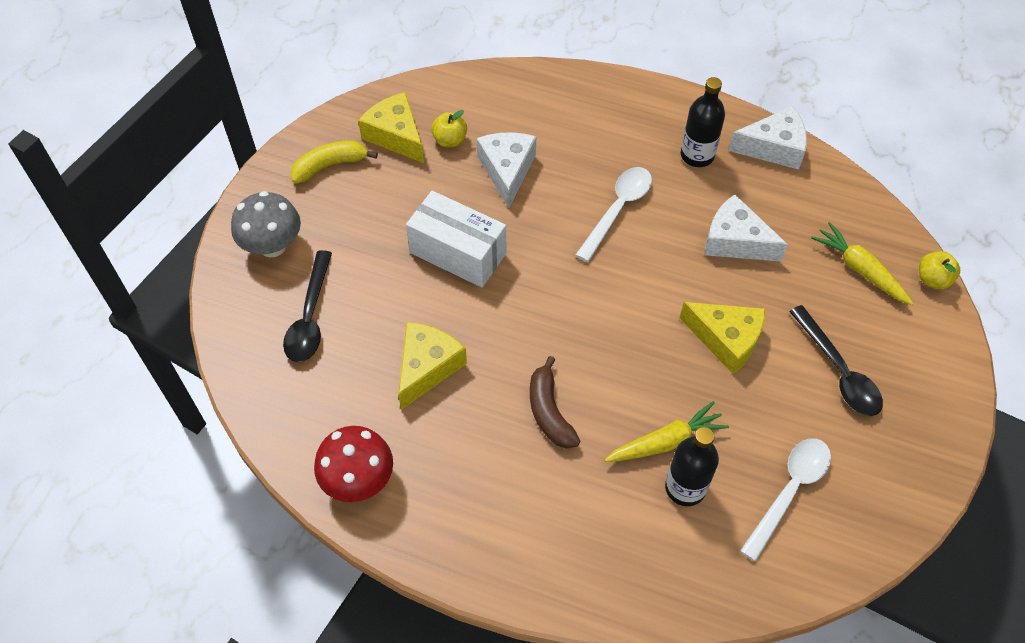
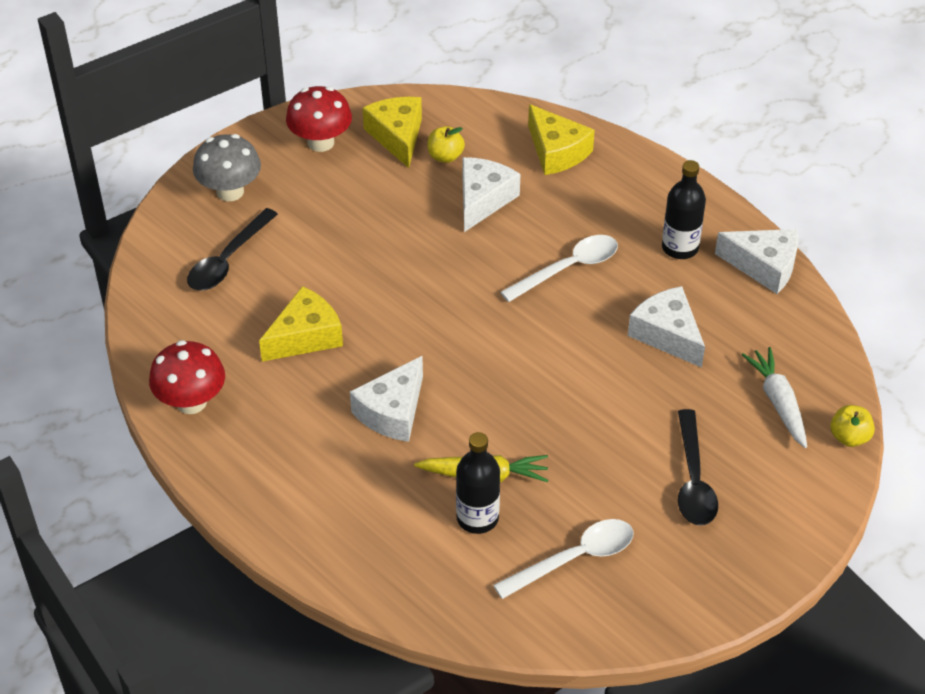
camera: 25 degrees right, 10 degrees down
yellow banana [290,141,378,184] -> red mushroom [286,86,352,152]
white box [406,191,506,288] -> none
brown banana [530,356,580,449] -> white cheese [350,356,423,442]
yellow cheese [680,302,766,374] -> yellow cheese moved to [528,104,595,175]
yellow carrot [811,222,914,305] -> white carrot [742,347,807,448]

